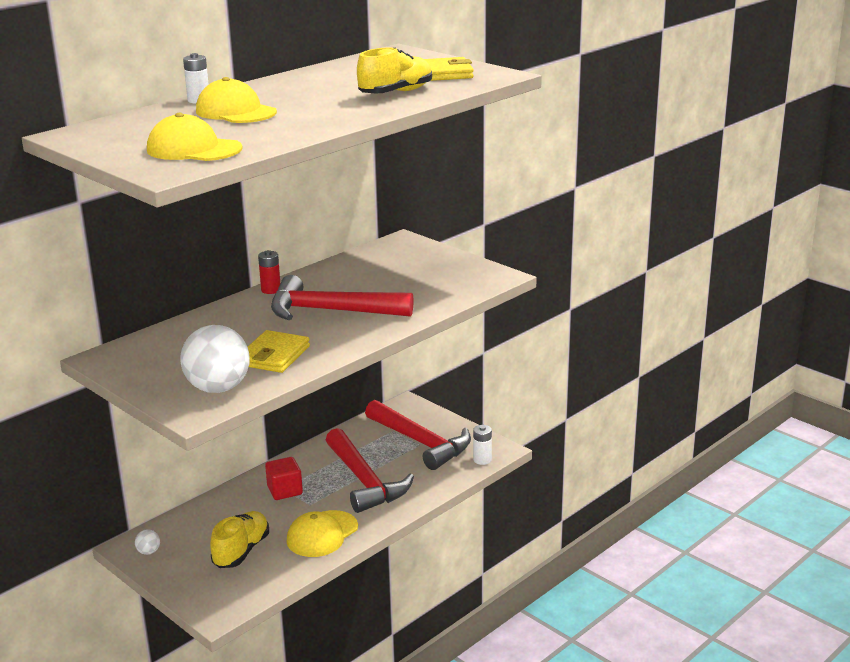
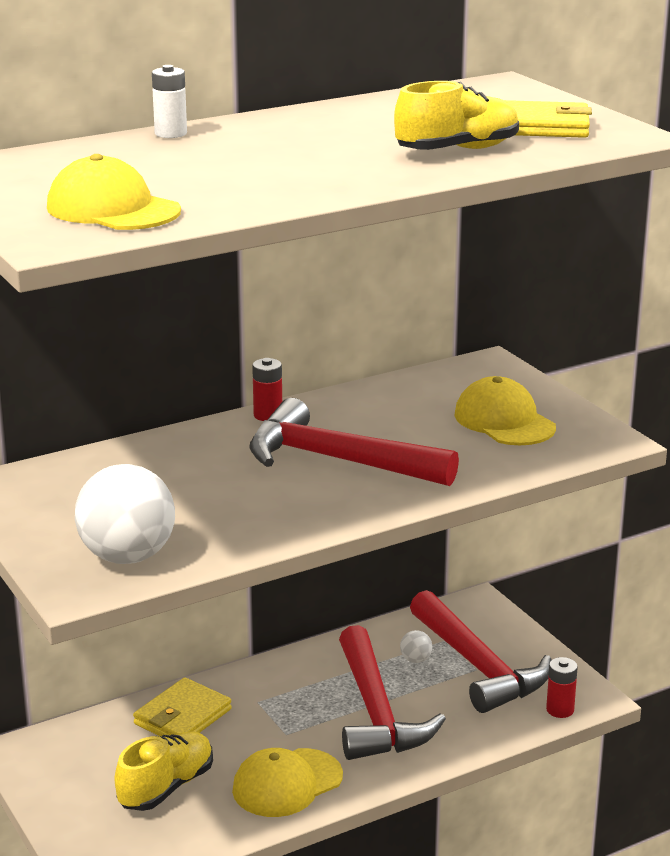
camera: 15 degrees right, 0 degrees up
white ball [135,529,160,555] -> white ball moved to [400,630,432,663]
yellow cap [196,77,277,123] -> yellow cap moved to [455,376,556,445]
yellow wallet [248,330,310,373] -> yellow wallet moved to [133,677,232,736]
red cube [265,457,303,500] -> none
white battery [473,425,492,465] -> red battery [546,657,578,718]

